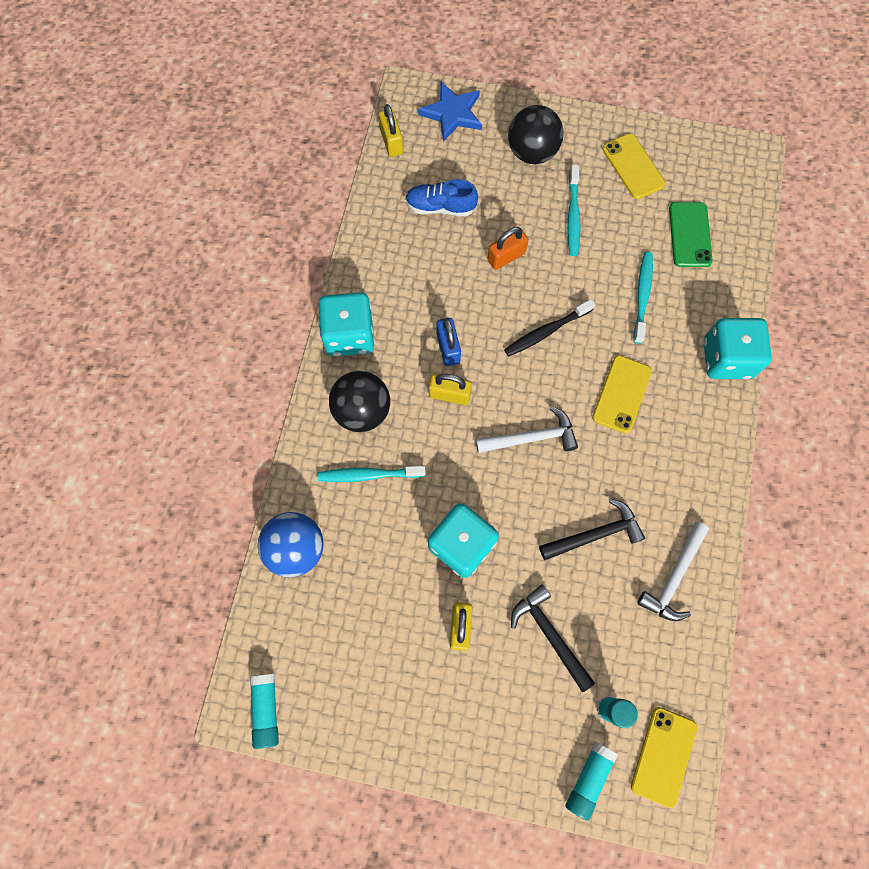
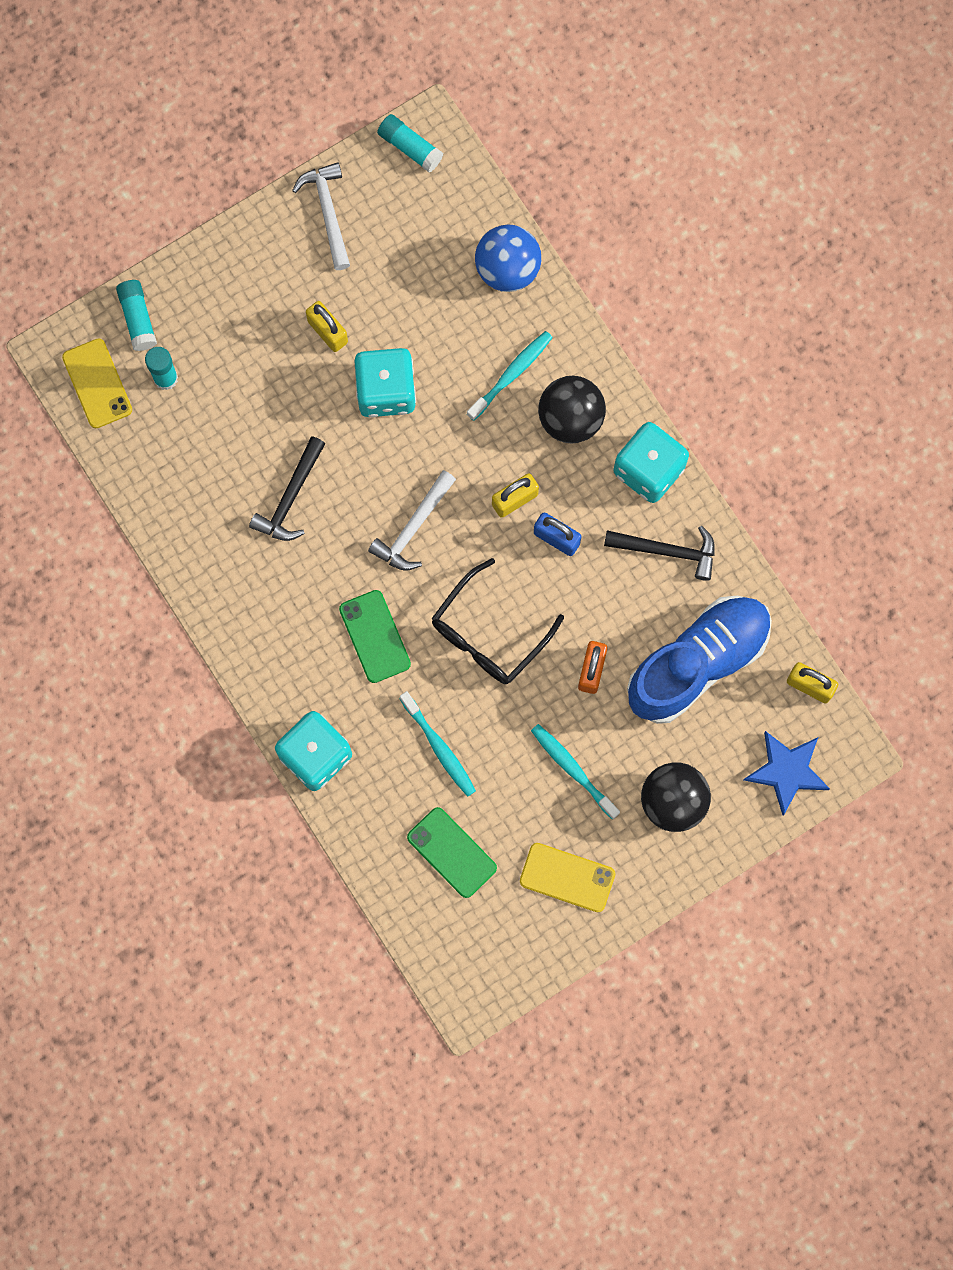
camera: 135 degrees right, 5 degrees up
blue shoe [405,179,478,216] -> blue shoe [627,596,772,724], size x1.93
black toothbrush [504,299,595,356] -> black glasses [431,558,564,684]
black hammer [511,585,595,692] -> black hammer moved to [604,526,715,581]
yellow phone [592,355,652,434] -> green phone [339,590,411,683]
white hammer [637,522,709,621] -> white hammer moved to [292,162,350,270]

